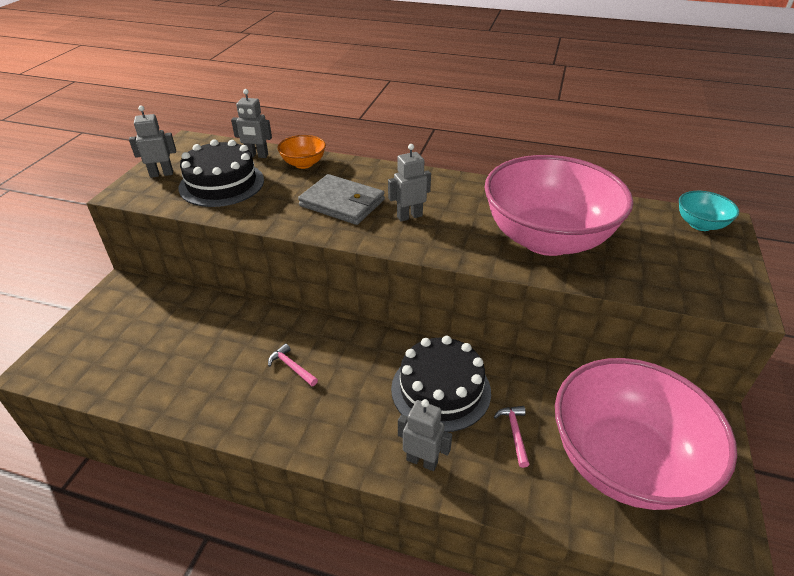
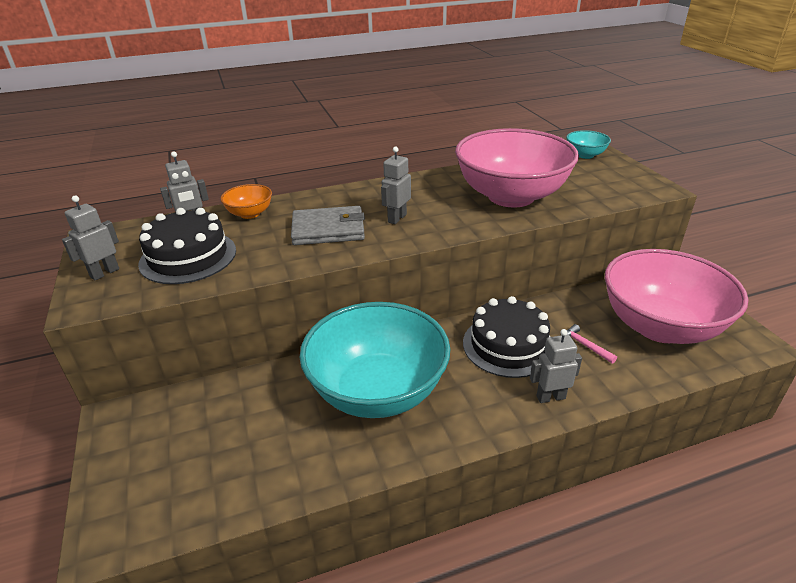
camera: 35 degrees left, 5 degrees down
pink hammer [268,343,318,386] -> turquoise bowl [300,302,451,418]

